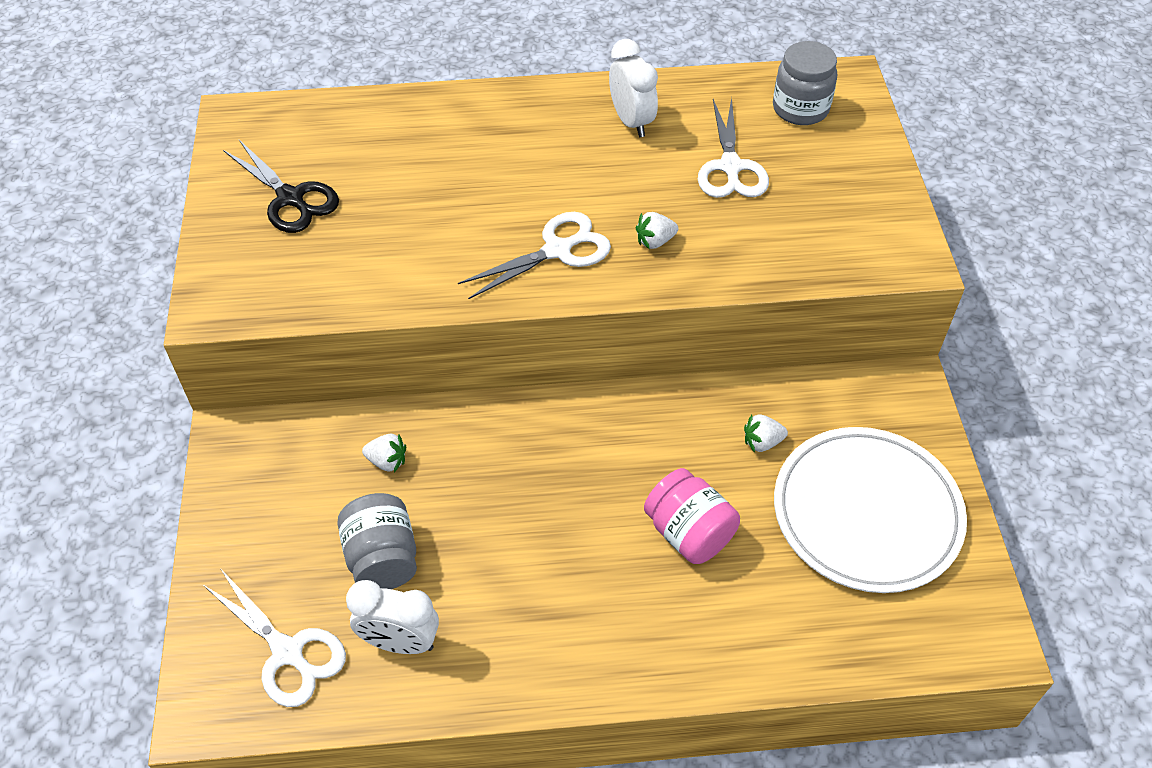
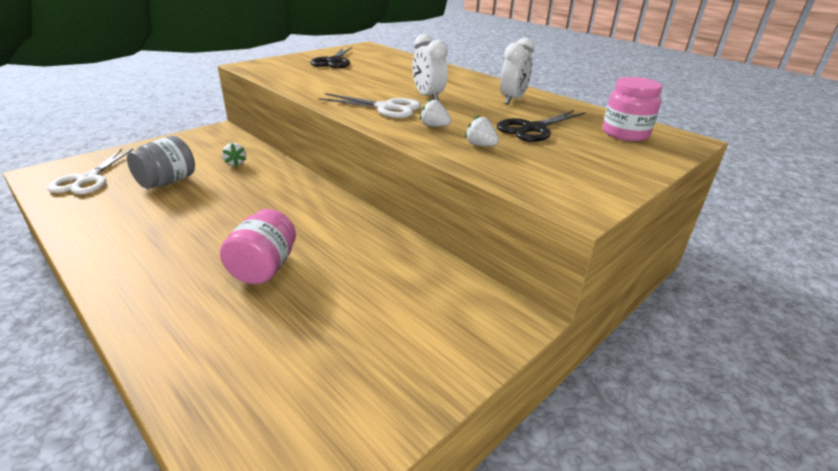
camera: 50 degrees right, 20 degrees down
white clock [346,580,439,654] -> white clock moved to [412,34,448,101]
white scissors [698,97,769,198] -> black scissors [497,110,586,142]
white strawberry [744,414,788,453] -> white strawberry moved to [465,115,499,146]
grey jar [773,41,837,125] -> pink jar [603,77,662,141]
white plate [774,427,967,593] -> none

